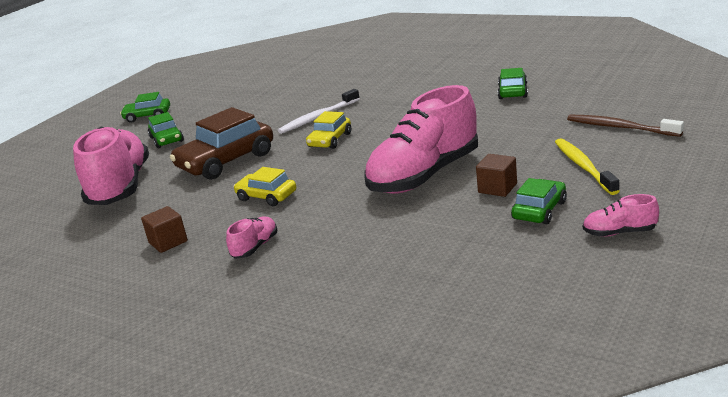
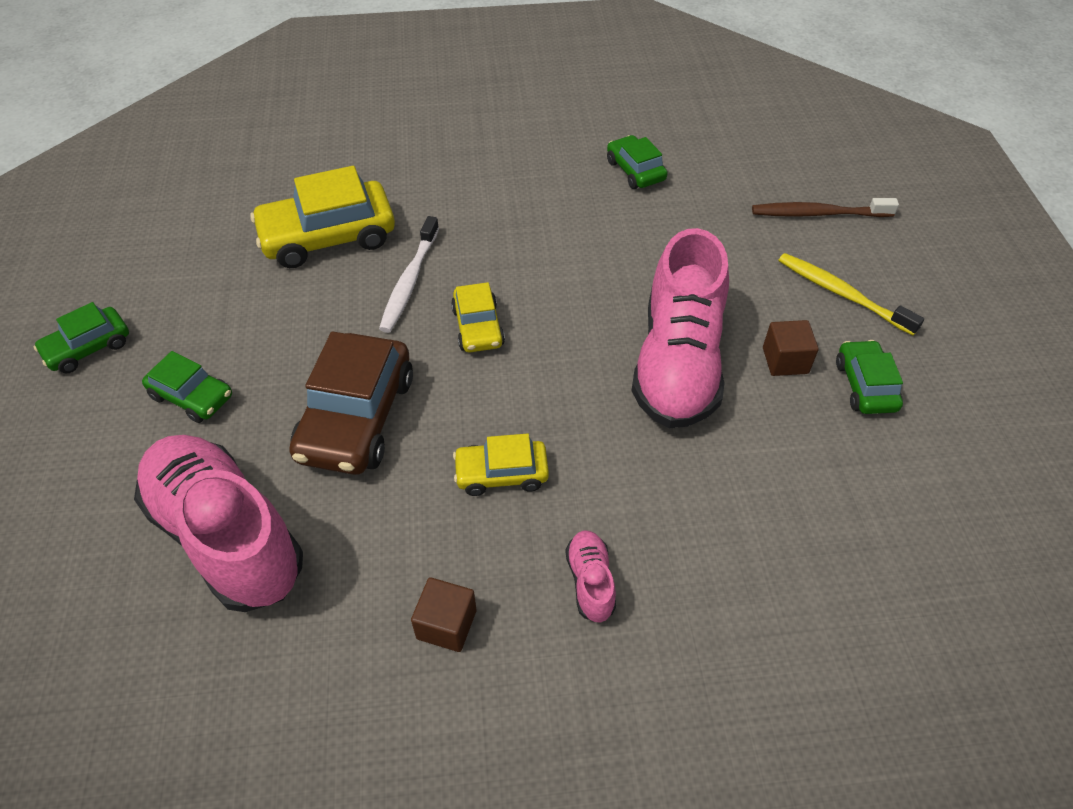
camera: 40 degrees left, 25 degrees up
pink shoe [583,194,659,237] -> none
none -> yellow car [250,166,395,268]

